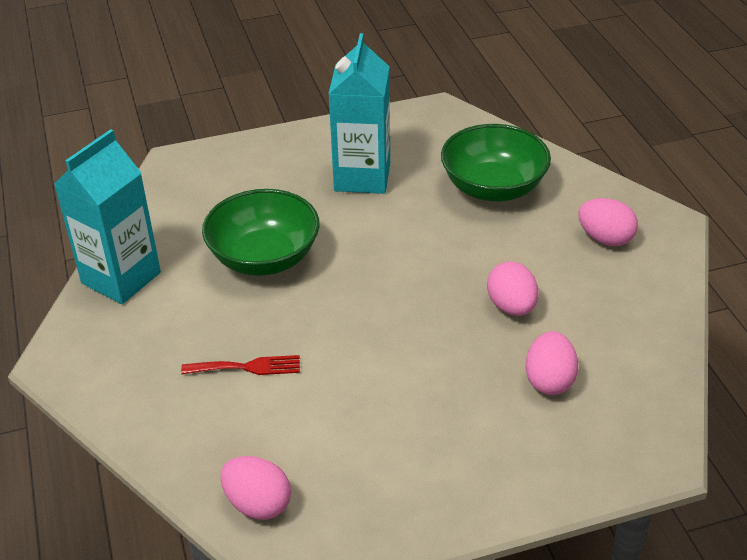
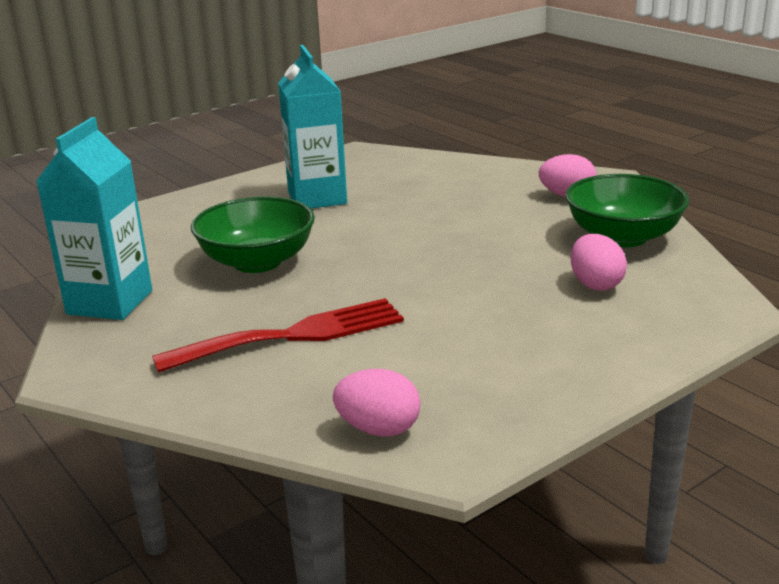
camera: 20 degrees left, 15 degrees down
red fork [181,355,300,375] -> red fork [152,298,404,373], size x1.92
green bowl [441,124,551,202] -> green bowl moved to [565,174,689,247]
pink egg [487,261,538,316] -> none

